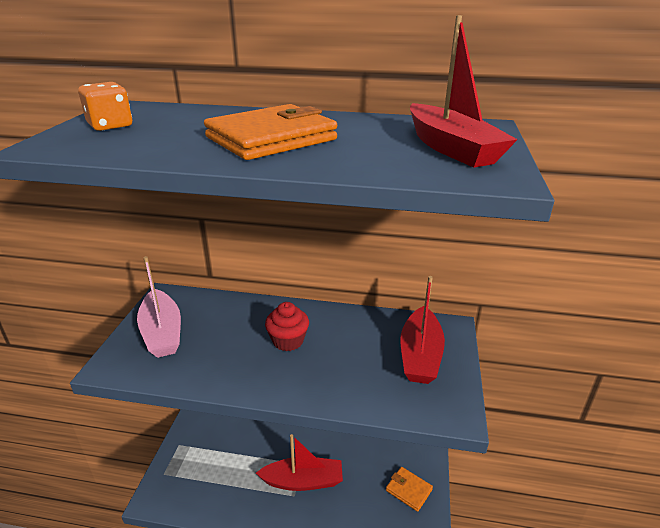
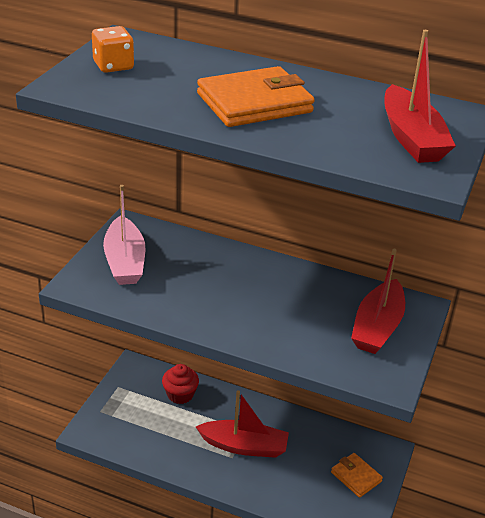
camera: 10 degrees right, 5 degrees up
red cupcake [265,302,309,351] -> red cupcake moved to [162,364,199,404]

